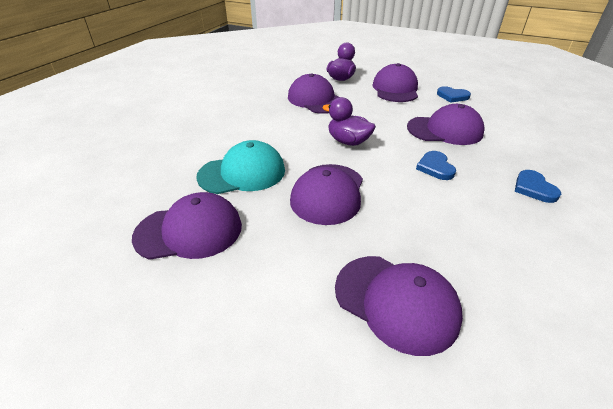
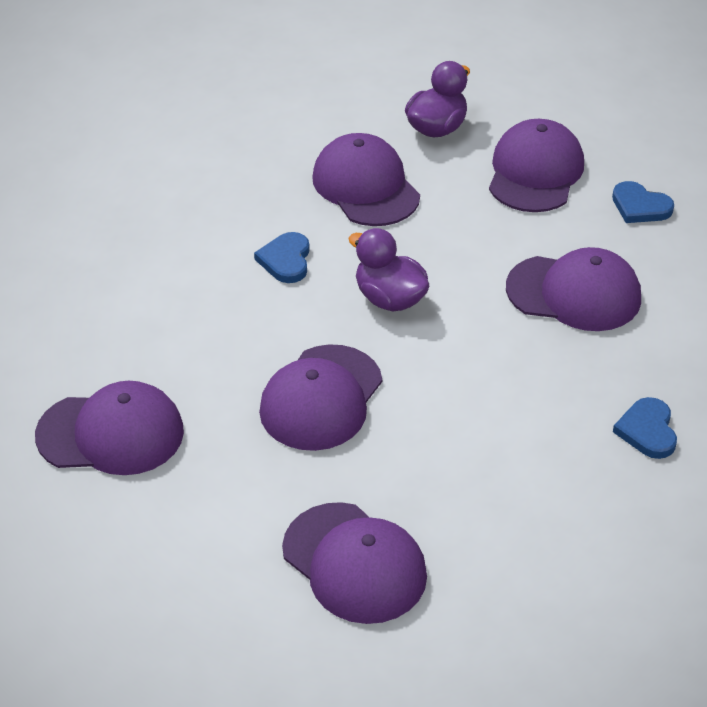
camera: 10 degrees right, 5 degrees up
turquoise cap [197,140,285,194] -> none
blue heart [416,151,456,180] -> blue heart moved to [254,232,310,283]

